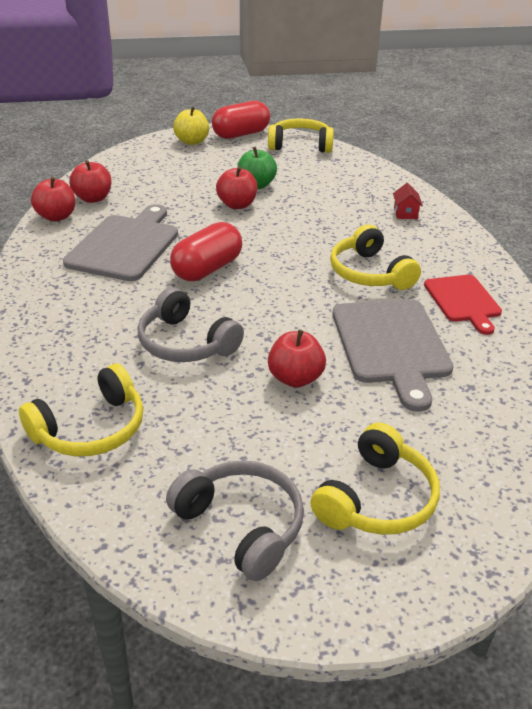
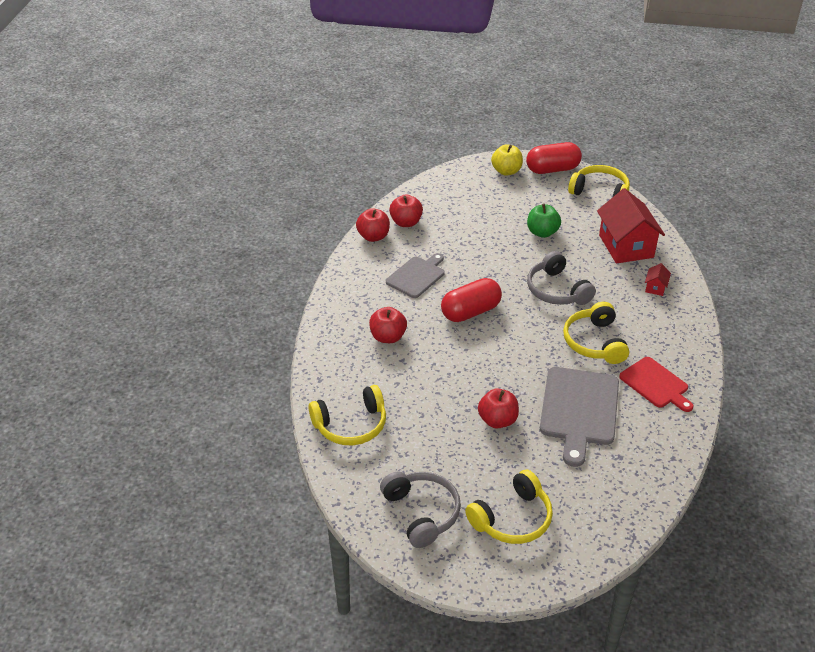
camera: 20 degrees right, 5 degrees up
grey cutting board [63,204,178,281] -> grey cutting board [386,253,445,298], size x0.63
grey headphones [138,287,244,362] -> grey headphones moved to [527,251,596,305]
red apple [216,166,257,209] -> red apple moved to [369,307,407,343]
red cutting board [424,275,502,335] -> red cutting board turned 45 degrees counterclockwise [619,357,694,412]
none -> red house [597,188,665,264]

